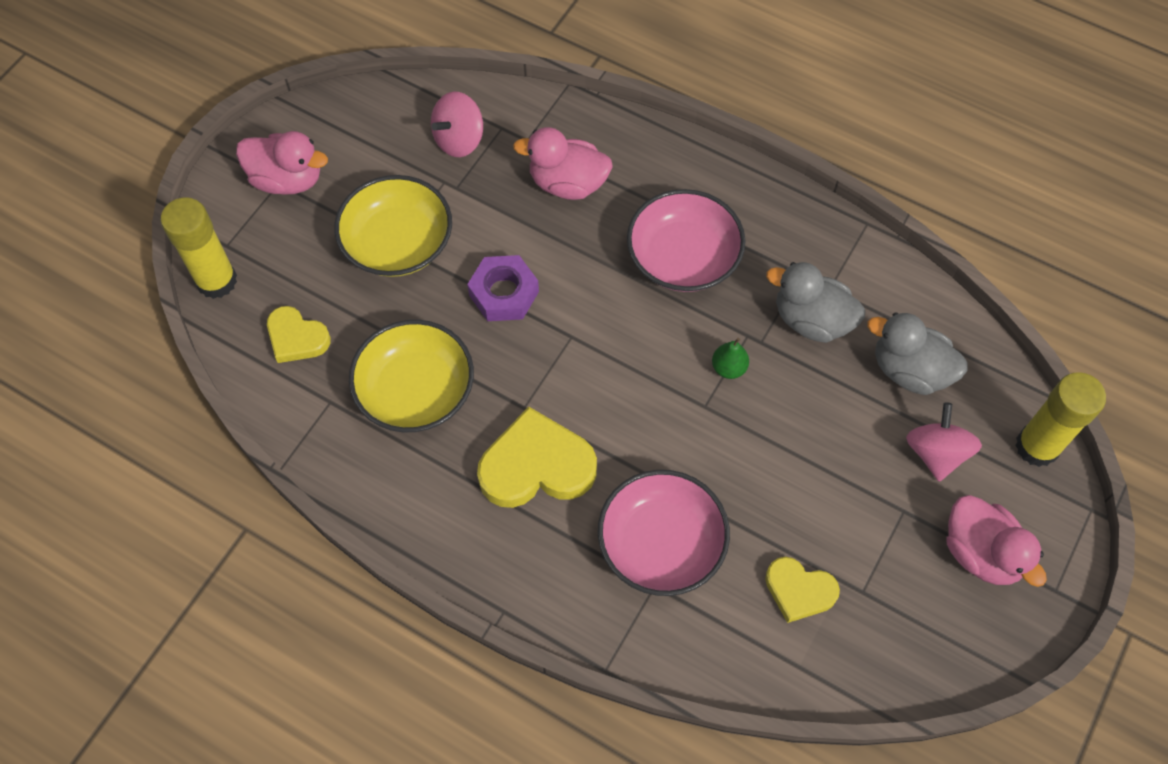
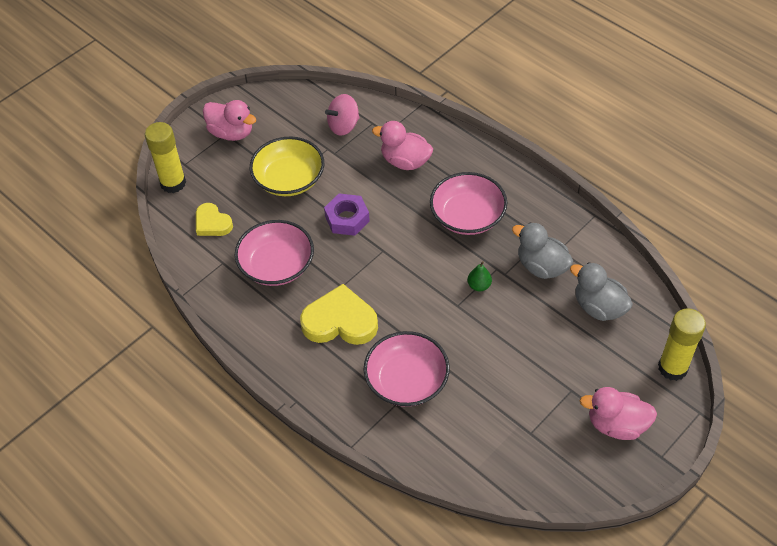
camera: 15 degrees right, 10 degrees down
yellow bowl [349,320,474,433] -> pink bowl [235,220,314,286]
yellow heart [765,557,840,623] -> none
pink spinning top [906,403,982,482] -> none
pink duck [946,495,1047,587] -> pink duck turned 120 degrees clockwise [580,387,657,440]

